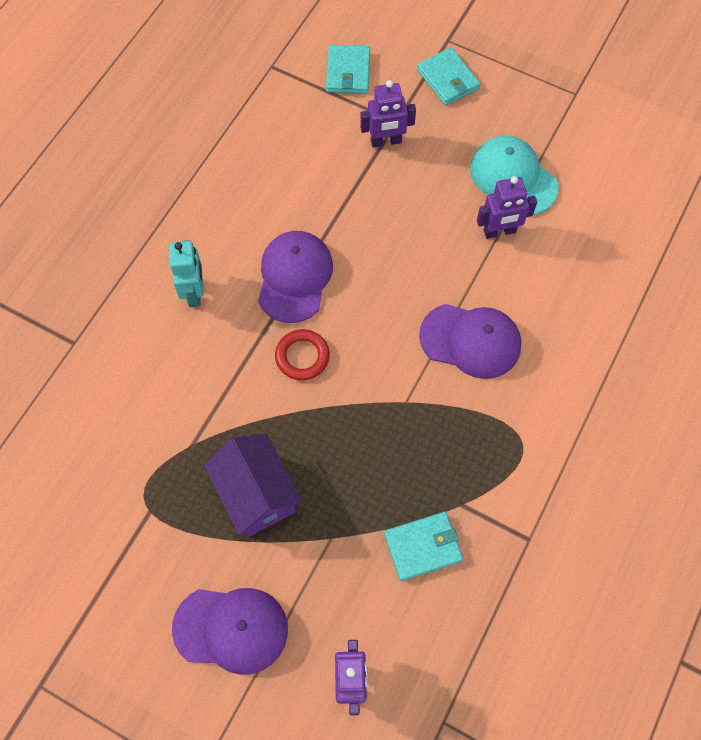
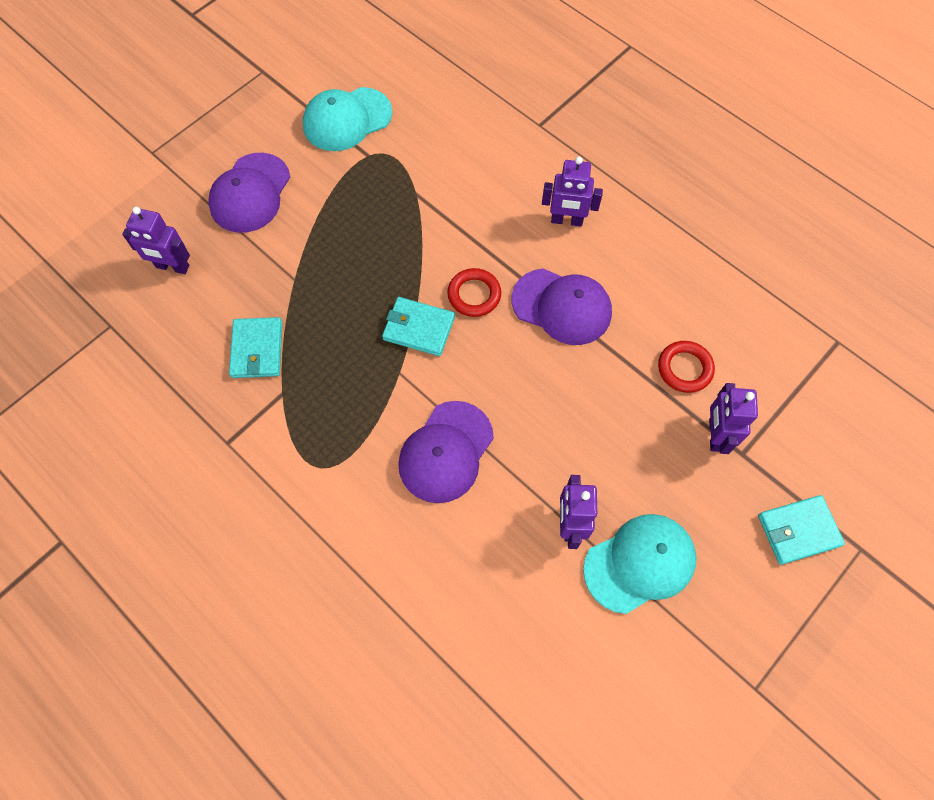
camera: 105 degrees right, 0 degrees up
turquoise robot [169,240,204,307] -> purple robot [542,156,603,226]
purple house [204,434,303,537] -> none
turquoise wallet [326,45,370,94] -> turquoise wallet moved to [382,297,455,356]
none -> turquoise cap [303,87,392,151]
none -> red ring [658,341,715,393]

